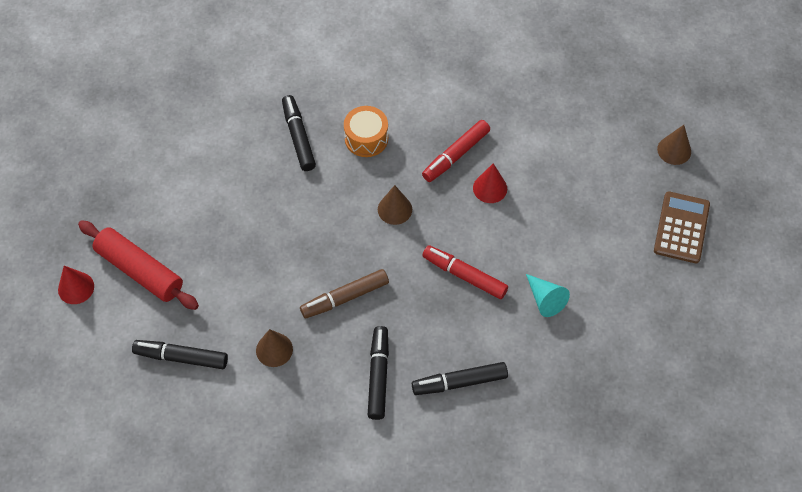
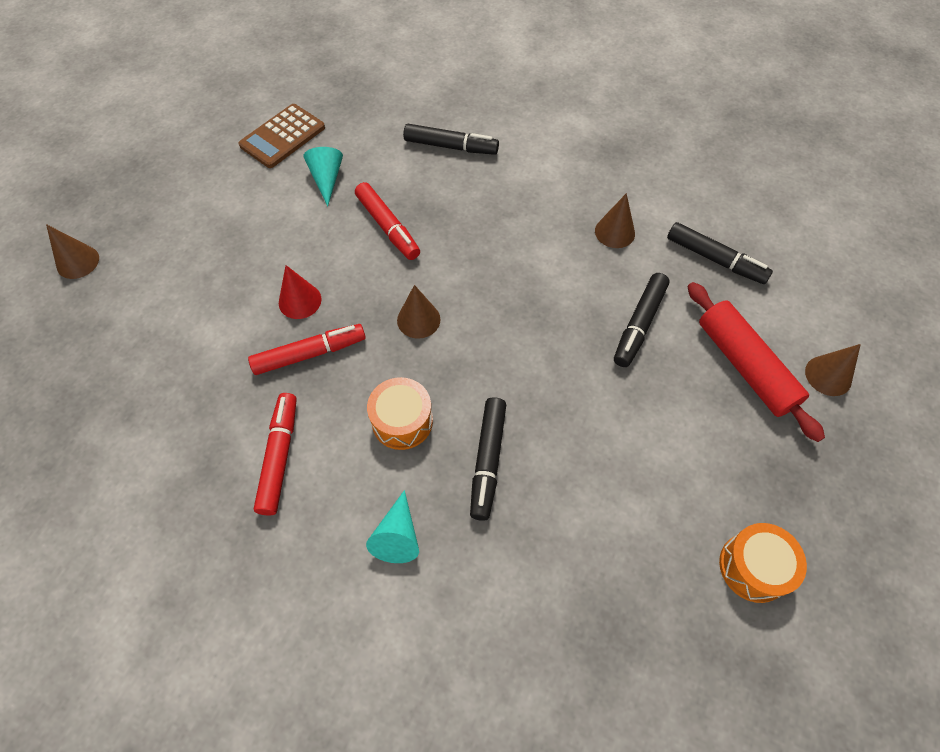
camera: 155 degrees left, 0 degrees up
red cone [58,266,94,304] -> brown cone [805,344,861,396]
brown marker [300,269,389,319] -> none
black marker [368,326,389,420] -> black marker moved to [614,273,670,367]
brown calculator [654,191,710,263] -> brown calculator moved to [238,104,325,168]
none -> red marker [254,393,297,516]
none -> turquoise cone [366,490,419,563]
none -> orange drum [719,523,807,603]

